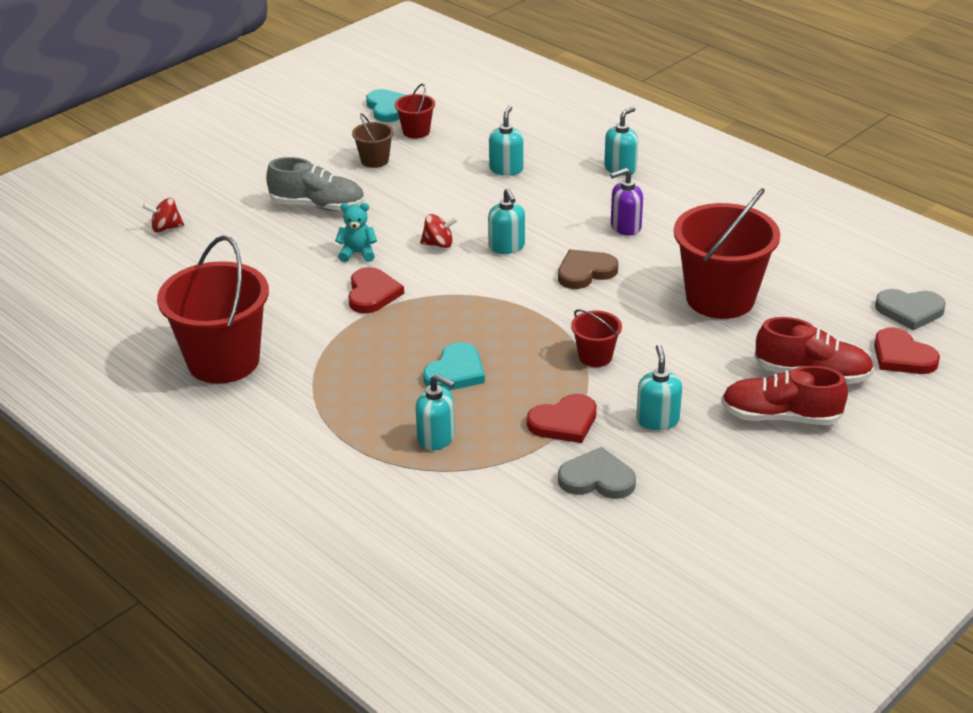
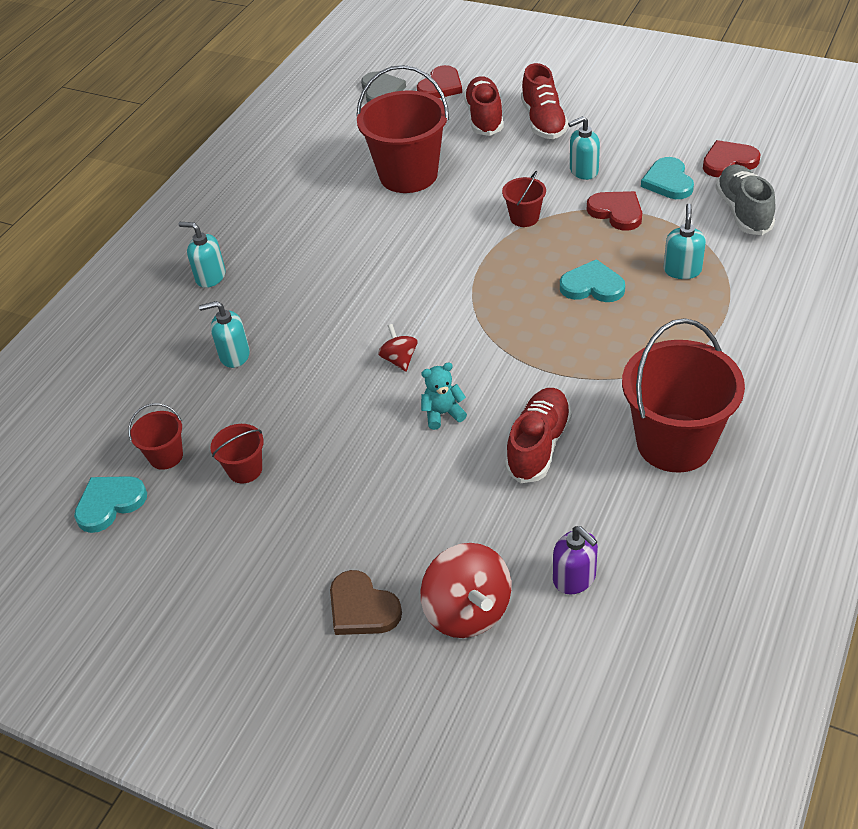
camera: 105 degrees left, 10 degrees up
red spinning top [143,198,184,232] -> red spinning top [421,543,511,638], size x1.88
grey shoe [266,157,365,211] -> grey shoe moved to [715,165,775,235]
turquoise teddy bear [335,203,377,262] -> turquoise teddy bear turned 90 degrees clockwise [421,362,467,430]
red heart [348,267,404,314] -> red heart moved to [703,140,760,177]
brown bucket [352,113,394,168] -> red bucket [211,424,264,484]
turquoise soap dispenser [488,188,525,254] -> none
brown heart [558,249,618,289] -> brown heart moved to [330,570,402,635]
grey heart [558,447,636,499] -> turquoise heart [641,157,694,199]
purple soap dispenser [610,168,643,236] -> purple soap dispenser moved to [553,526,598,595]
none -> red shoe [505,388,572,483]

